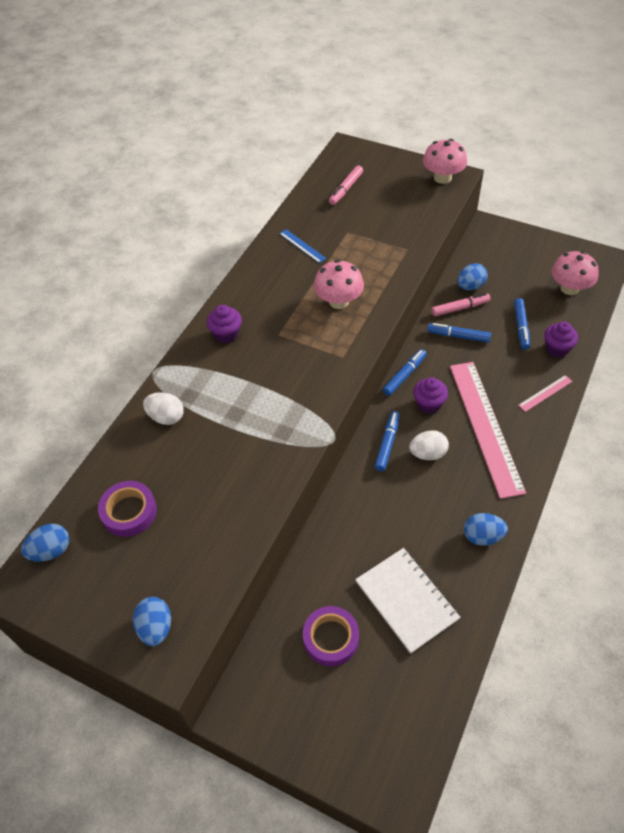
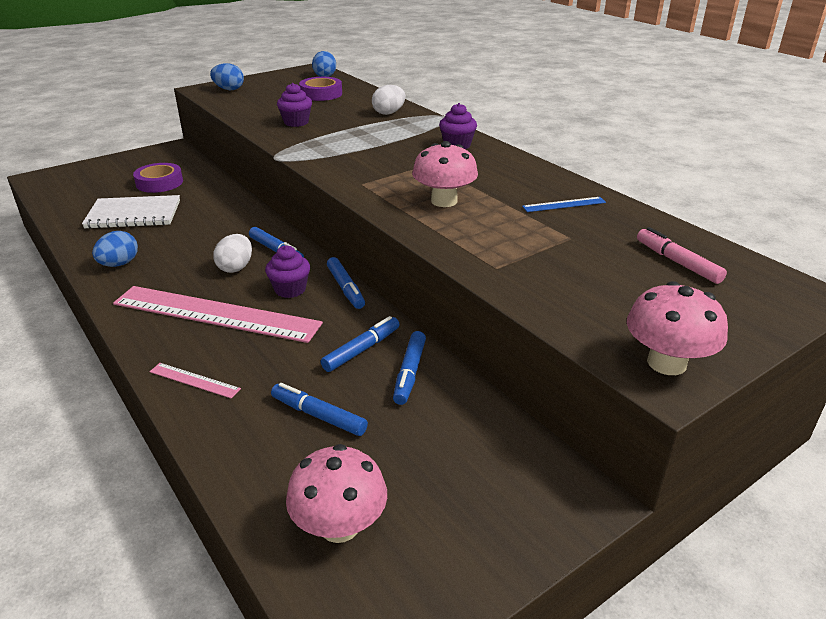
camera: 115 degrees right, 20 degrees down
pink marker [431,293,491,316] -> blue marker [393,331,426,405]
blue egg [458,263,488,290] -> none
pink ruler [518,375,573,412] -> pink ruler turned 60 degrees counterclockwise [150,363,241,399]
purple cupcake [544,322,578,358] -> purple cupcake moved to [277,83,312,127]

